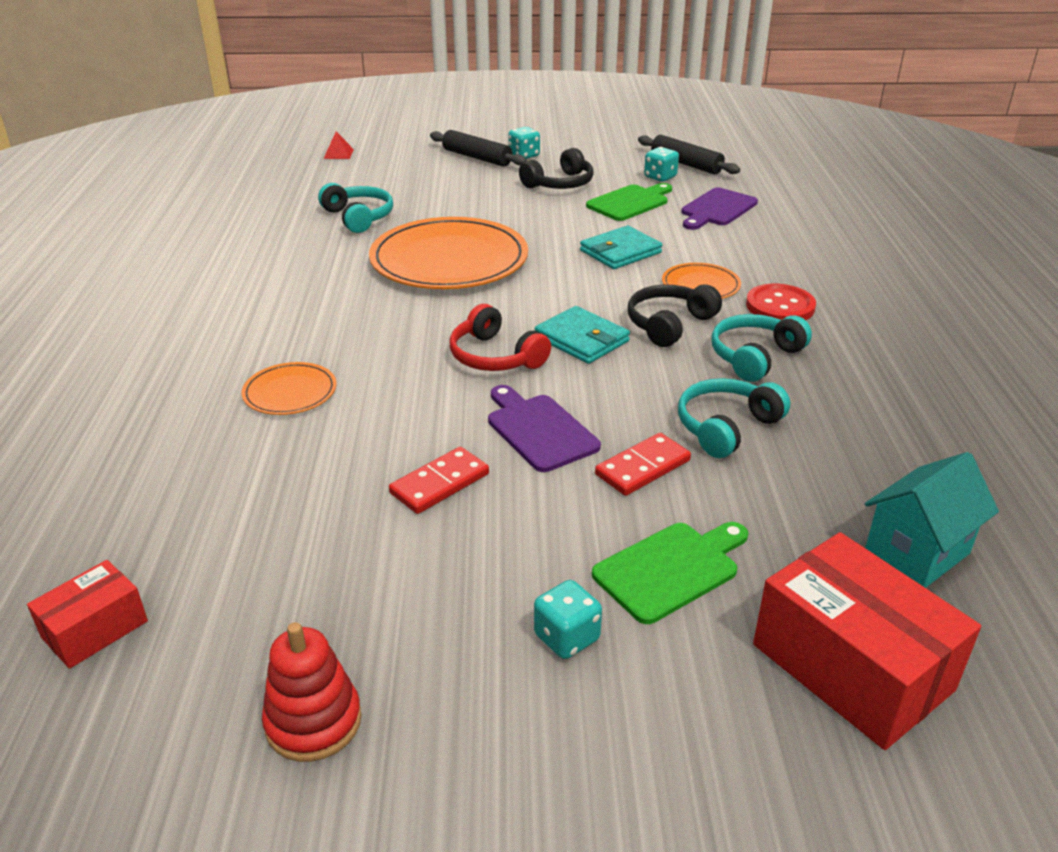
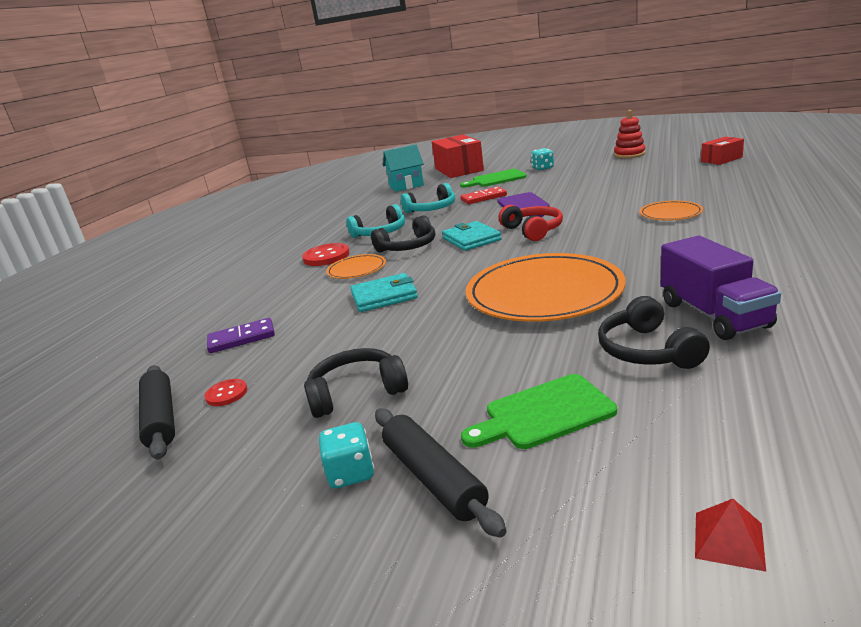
camera: 155 degrees left, 10 degrees down
turquoise headphones [318,183,393,233] -> black headphones [598,296,710,369]
red domino [389,447,489,514] -> none
green cutting board [586,183,672,221] -> green cutting board moved to [461,374,617,449]
turquoise dice [644,147,679,182] -> red button [204,379,247,406]
purple cutting board [681,187,758,230] -> purple domino [207,318,275,353]
none -> purple truck [661,236,781,340]

